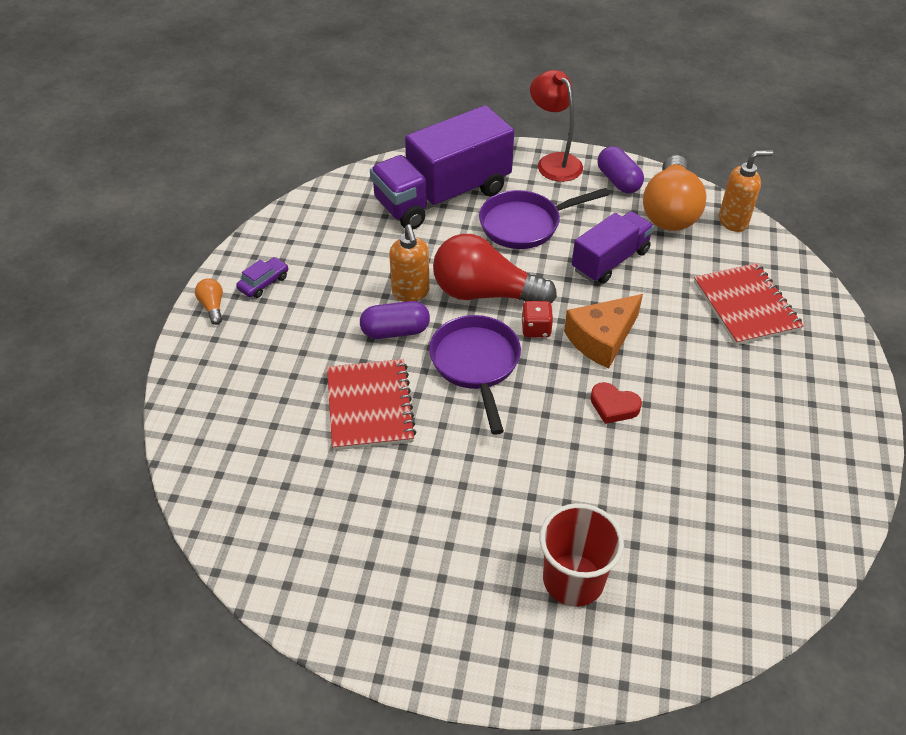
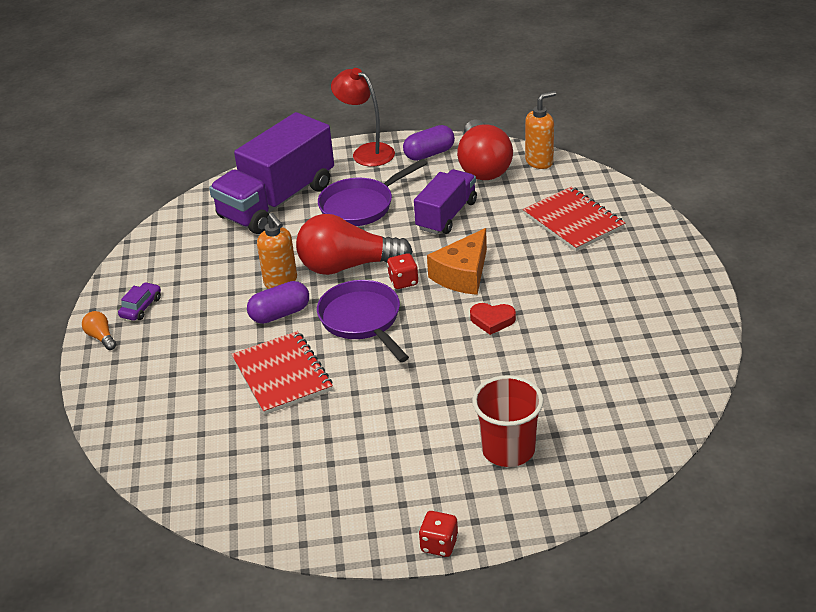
camera: 15 degrees left, 10 degrees down
purple capsule [597,146,644,194] -> purple capsule turned 75 degrees counterclockwise [403,125,455,161]
orange light bulb [643,155,706,231] -> red light bulb [457,119,513,180]
none -> red dice [419,511,458,557]

